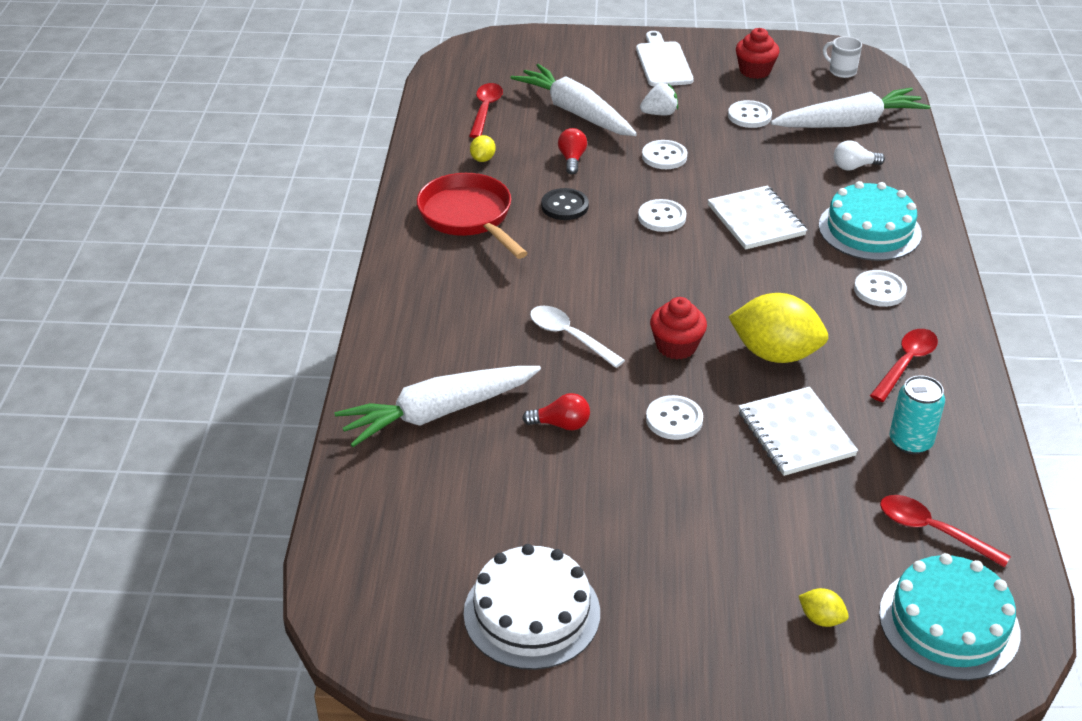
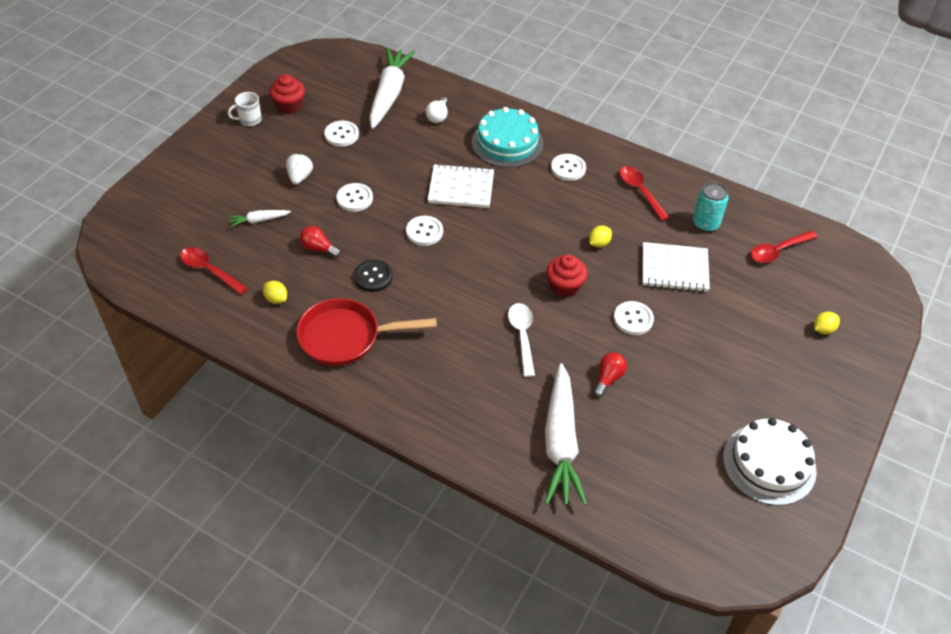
camera: 65 degrees left, 10 degrees up
white carrot [511,64,637,136] -> white carrot [228,210,291,227], size x0.44
white spoon [530,306,625,368] -> white spoon turned 105 degrees clockwise [508,303,535,377]
white cutting board [636,31,694,87] -> none
yellow lemon [728,293,828,363] -> yellow lemon [589,226,612,247], size x0.44
white mug [823,36,862,78] -> white mug moved to [228,92,262,126]
turquoise cake [879,553,1020,681] -> none

